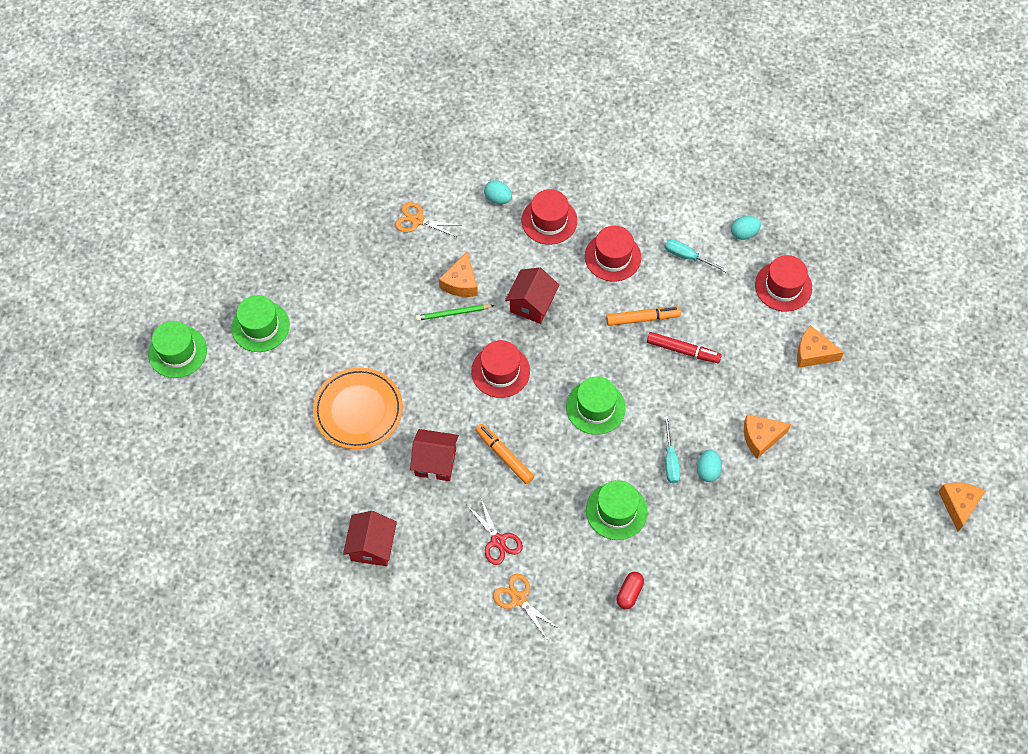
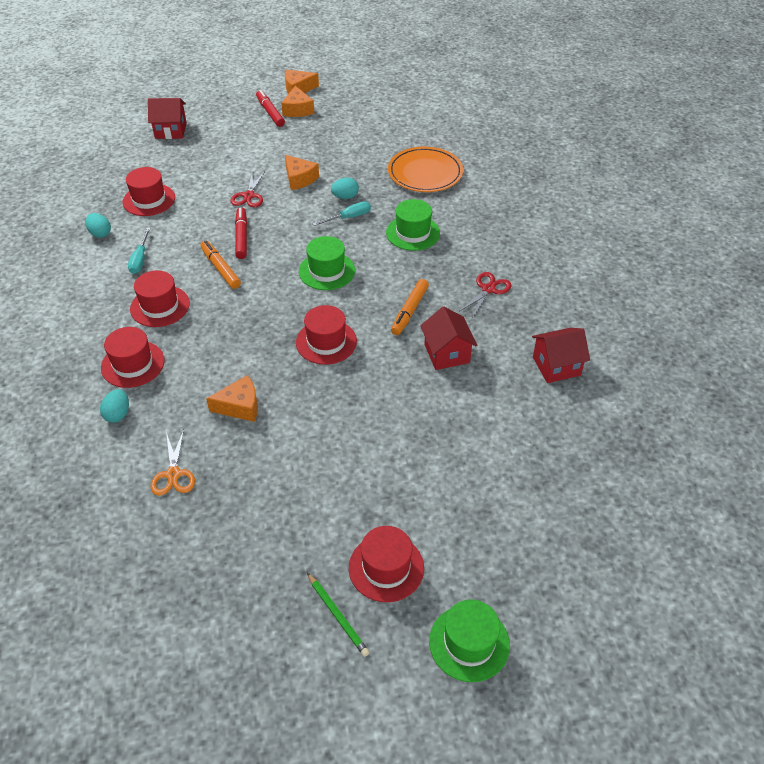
camera: 115 degrees left, 15 degrees down
green hat [231,295,290,352] -> red hat [349,526,424,602]
orange plate [313,367,403,449] -> orange plate moved to [388,147,463,192]
green pencil [416,304,495,321] -> green pencil moved to [307,573,370,657]
orange scissors [493,574,559,639] -> none
red house [505,267,559,324] -> red house moved to [148,98,187,139]
red capsule [616,572,644,609] -> none
orange cheese [797,325,844,368] -> orange cheese moved to [281,86,314,117]
none -> red scissors [230,171,265,207]
none -> red marker [256,90,285,127]

